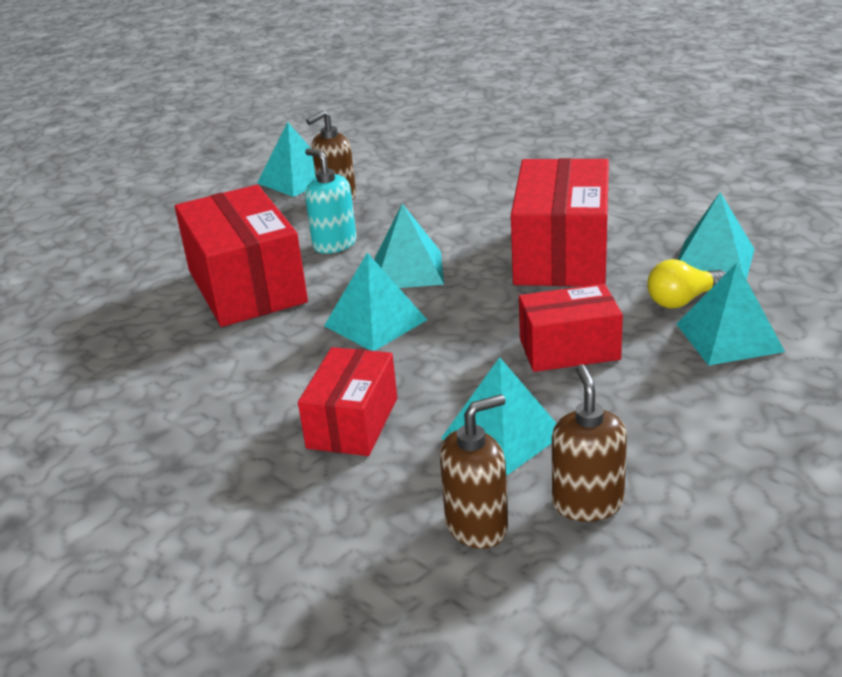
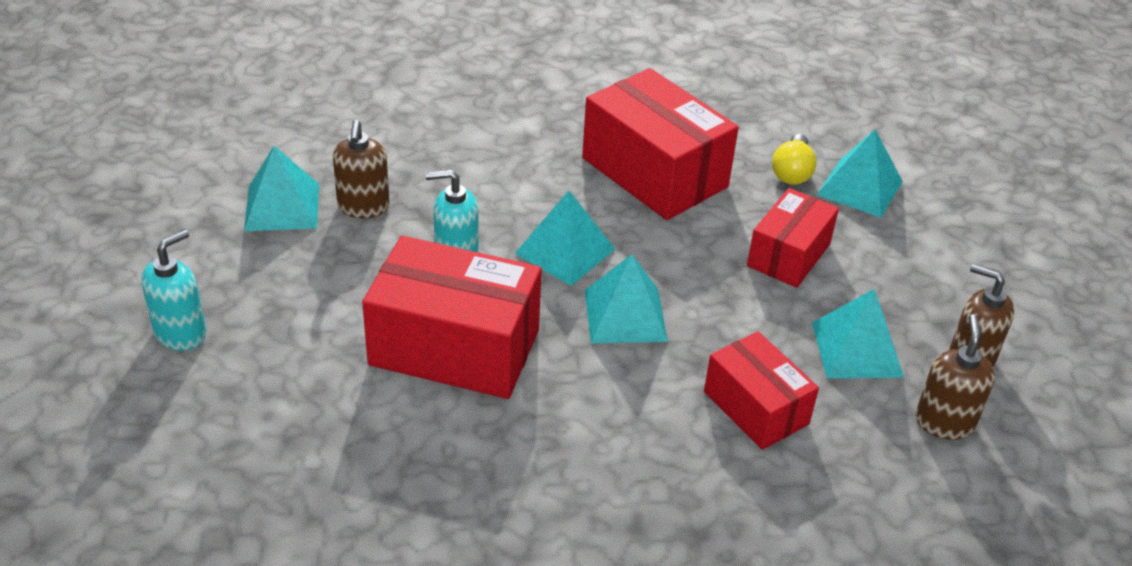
camera: 55 degrees left, 10 degrees up
turquoise pyramid [678,192,755,280] -> none
none -> turquoise soap dispenser [141,229,207,351]

